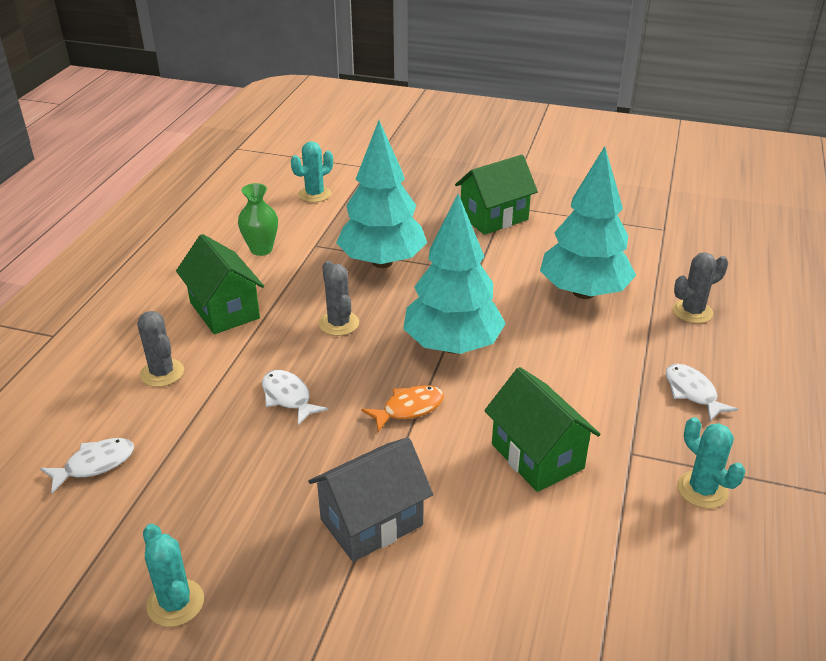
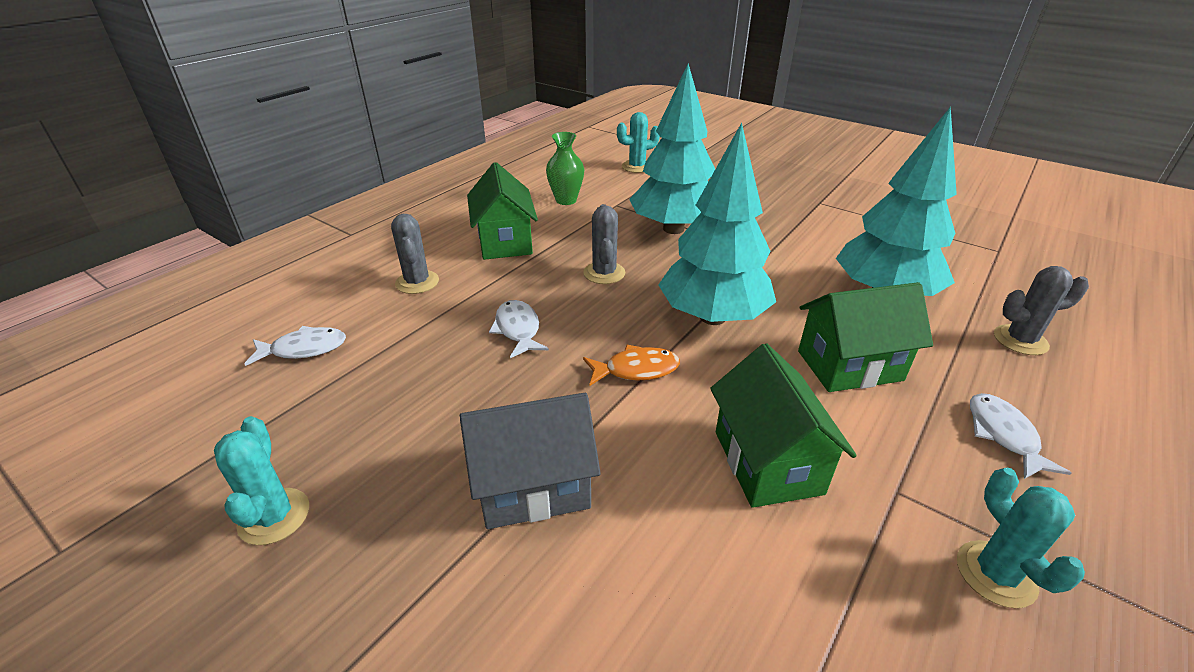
camera: 20 degrees right, 0 degrees up
green house [455,155,538,235] -> green house moved to [798,282,933,392]

